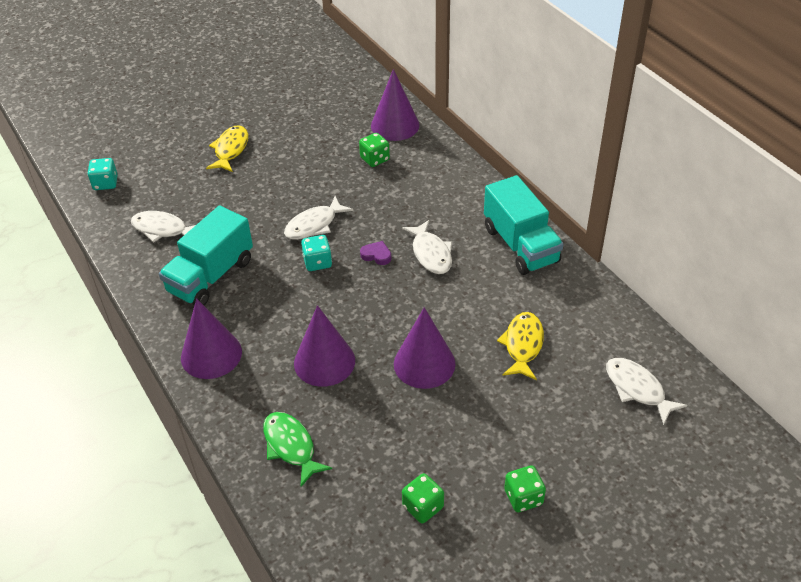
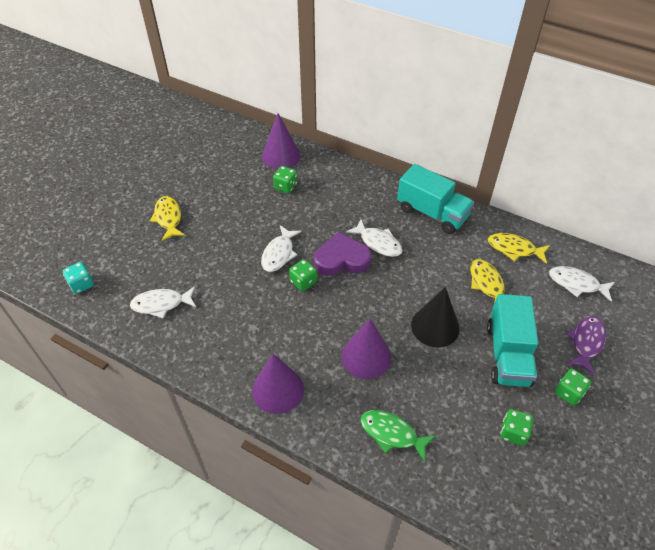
camera: 30 degrees left, 5 degrees up
turquoise truck [159,206,253,305] -> turquoise truck moved to [487,294,538,387]
turquoise dice [301,235,332,271] -> green dice [289,259,317,291]
purple heart [360,241,391,265] -> purple heart [314,232,371,276], size x2.20
purple cone [394,307,456,389] -> black cone [411,287,460,347]
none -> yellow fish [488,233,550,264]
none -> purple fish [566,315,606,375]

